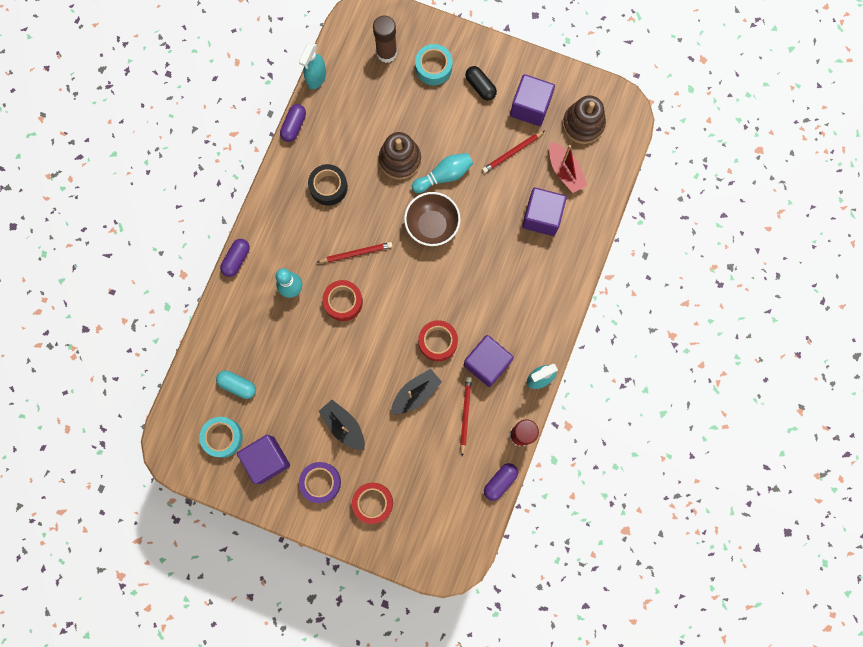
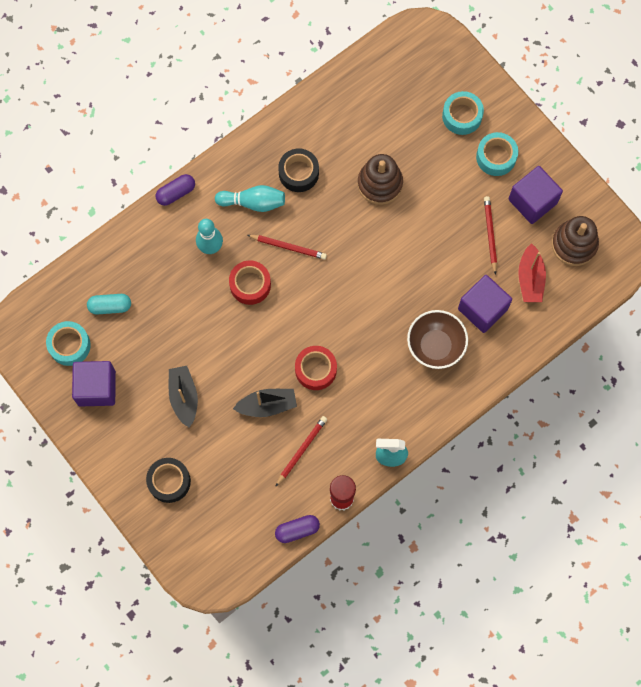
camera: 30 degrees right, 5 degrees down
turquoise capsule [216,371,256,399] -> turquoise capsule turned 60 degrees counterclockwise [87,294,131,314]
purple capsule [280,104,306,142] -> none
turquoise spray bottle [299,42,326,89] -> none
purple tape [299,462,341,503] -> none
red tape [352,483,393,524] -> black tape [146,458,191,503]
brown glue stick [373,15,397,63] -> none
brown bowl [404,192,461,246] -> brown bowl moved to [407,310,468,369]
turquoise bowling pin [412,153,473,193] -> turquoise bowling pin moved to [215,185,285,212]
purple cube [464,335,514,387] -> none
black capsule [465,66,497,100] -> turquoise tape [476,132,518,176]
red pencil [482,130,545,173] -> red pencil turned 90 degrees clockwise [484,196,497,275]

